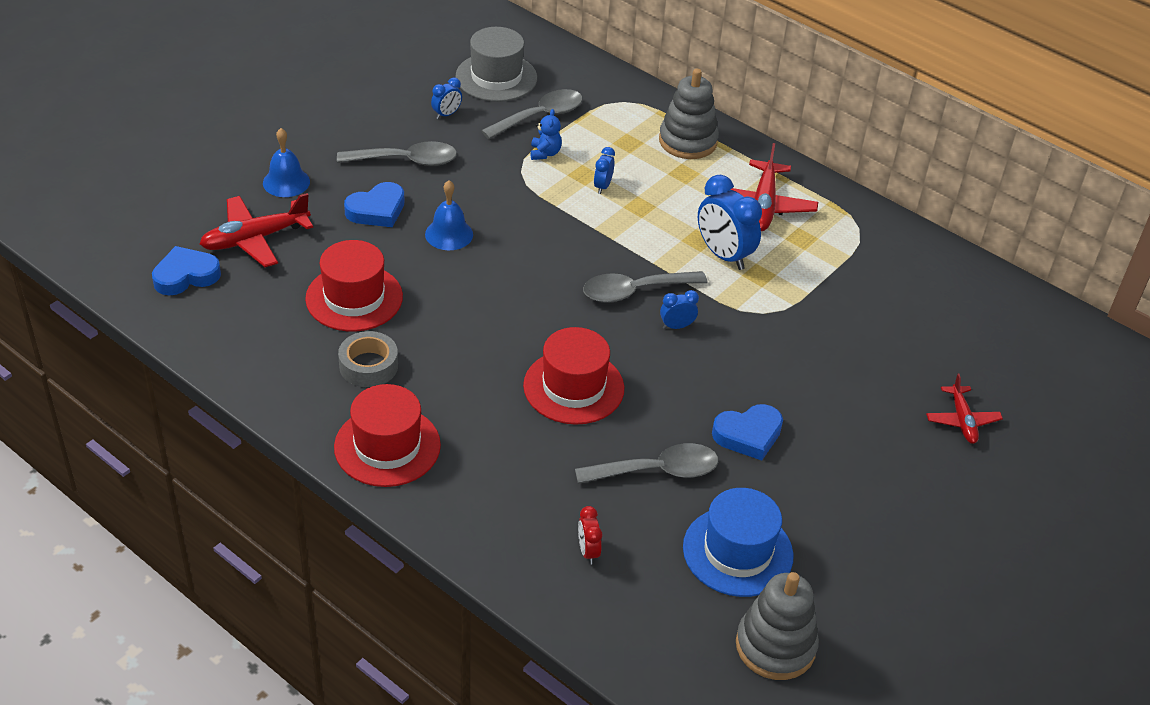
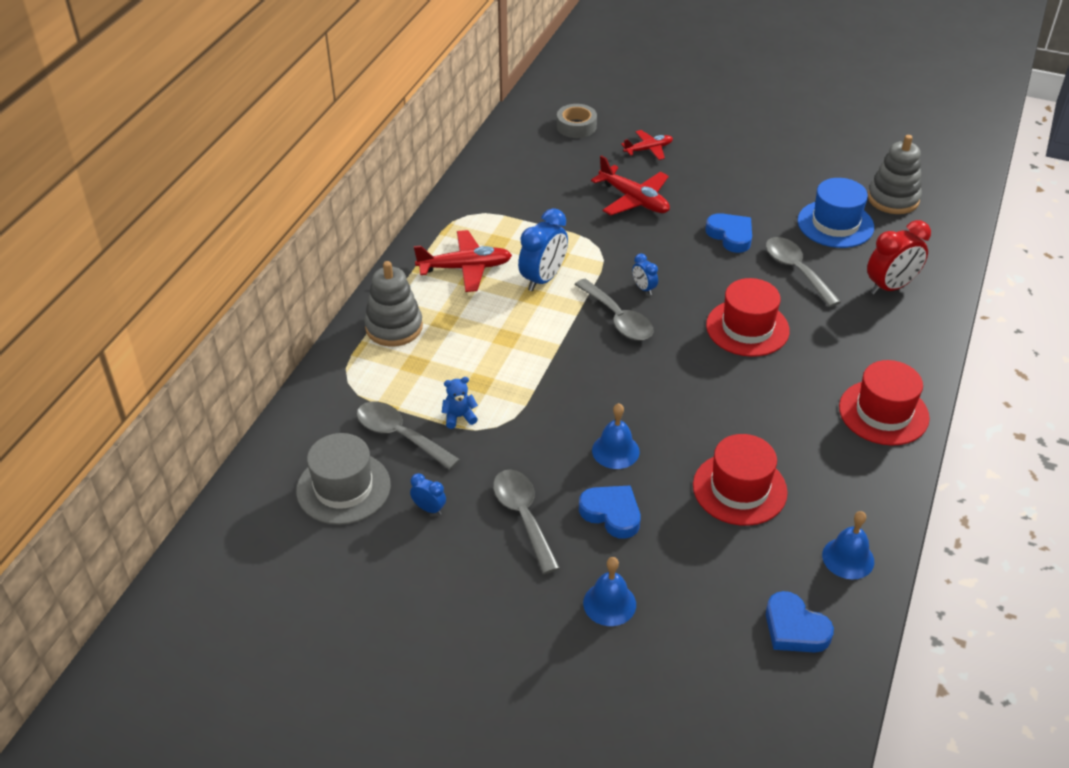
camera: 105 degrees left, 0 degrees up
red plane [200,193,313,267] -> red plane moved to [591,155,670,215]
grey tape [338,331,398,387] -> grey tape moved to [557,104,597,138]
red clock [578,506,602,564] -> red clock [867,220,931,295], size x1.99
blue clock [594,147,615,194] -> none
none -> blue bell [822,511,874,579]

